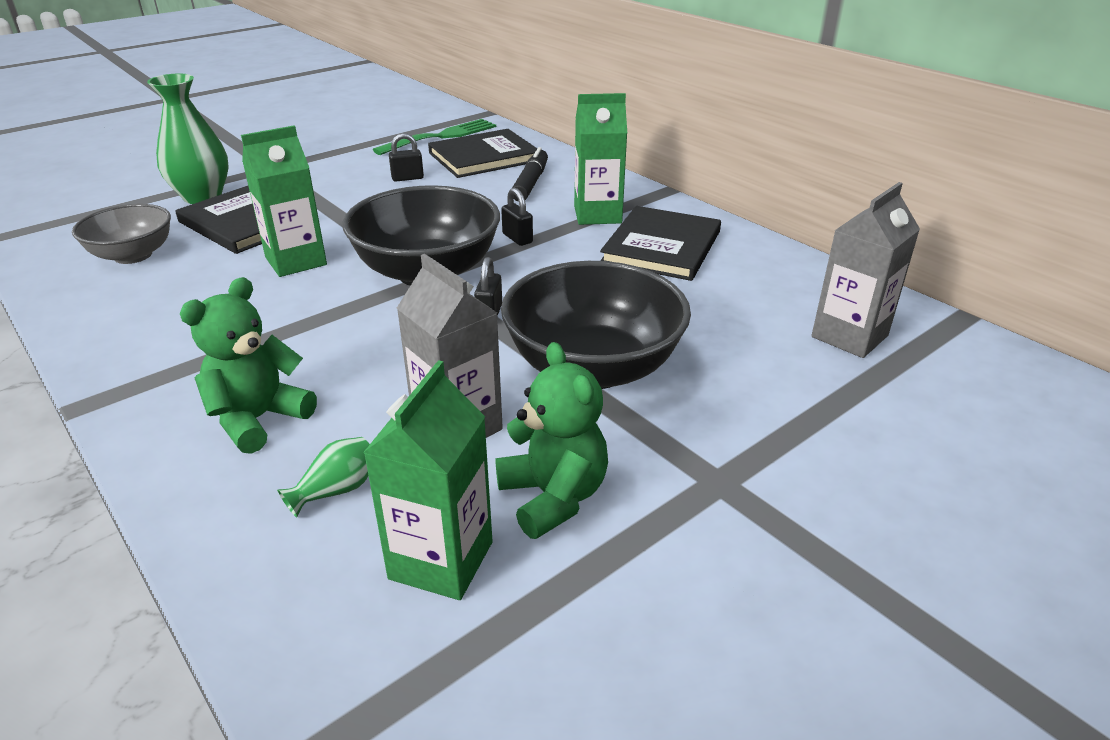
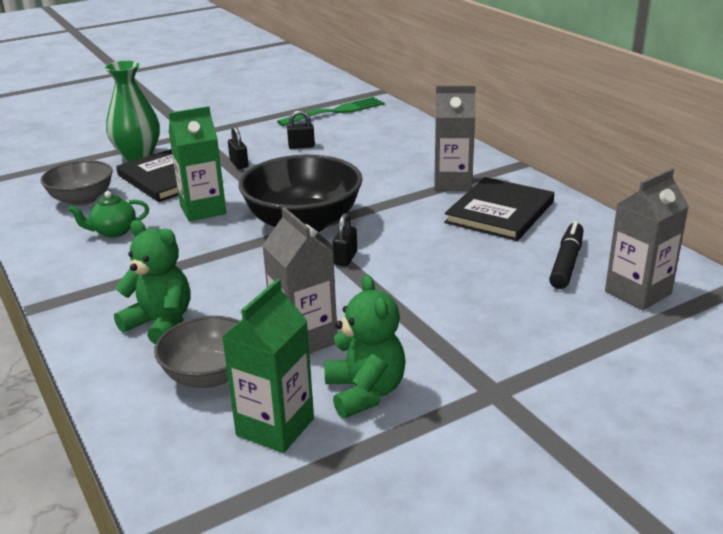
camera: 10 degrees right, 5 degrees down
green teddy bear [180,277,317,454] -> green teddy bear turned 75 degrees clockwise [114,220,190,345]
green vase [277,437,370,517] -> grey bowl [154,316,240,388]
black book [428,129,537,178] -> none
black padlock [501,188,533,246] -> black padlock moved to [228,126,249,169]
black bowl [501,261,691,389] -> none
black marker [512,147,548,201] -> black marker moved to [549,221,583,289]
green carton [574,93,627,225] -> grey carton [434,85,476,191]
none -> green teapot [68,191,149,238]

